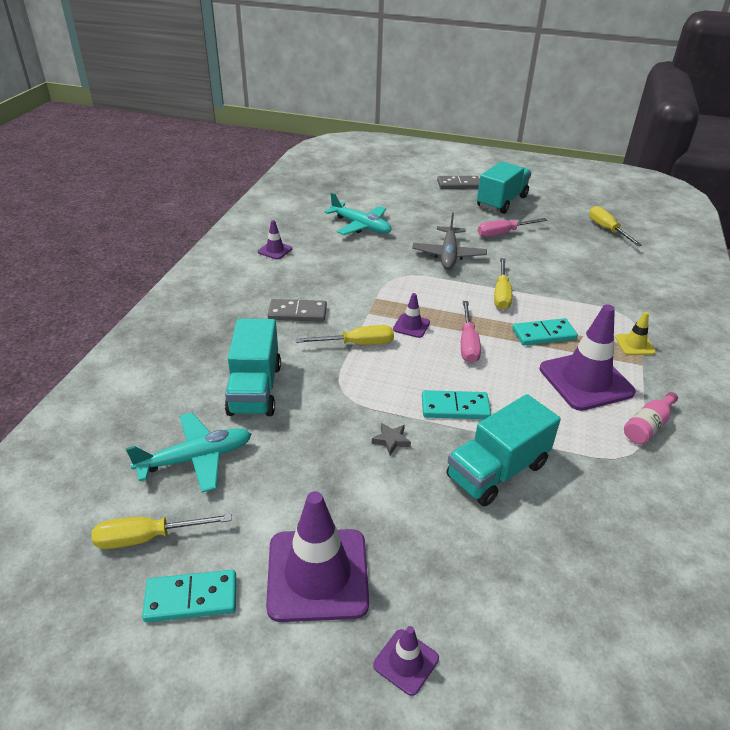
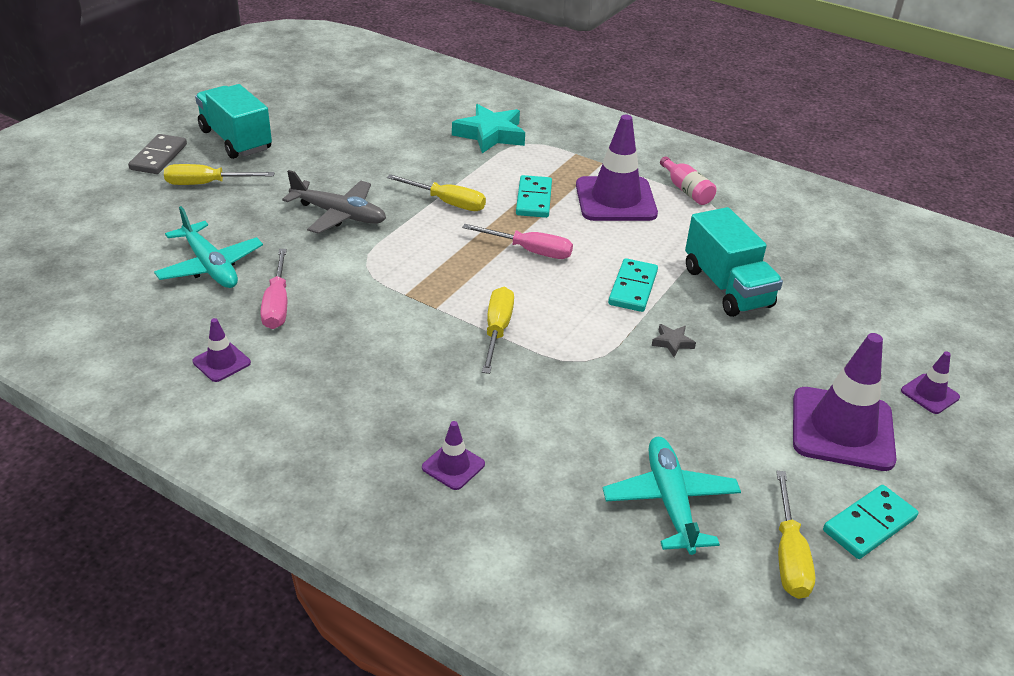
camera: 75 degrees left, 0 degrees up
turquoise domino [142,570,236,622] -> turquoise domino turned 45 degrees clockwise [823,485,918,559]
turquoise truck [225,319,281,416] -> none
grey domino [268,299,327,322] -> none
turquoise plane [325,193,391,235] -> turquoise plane turned 90 degrees clockwise [154,206,263,288]
purple traffic cone [393,293,430,338] -> purple traffic cone moved to [422,421,485,490]
pink screwdriver [478,218,547,237] -> pink screwdriver moved to [260,249,287,329]
yellow screwdriver [589,206,642,246] -> yellow screwdriver moved to [164,164,274,185]
yellow traffic cone [615,312,656,355] -> none
none -> turquoise star [452,104,525,153]

